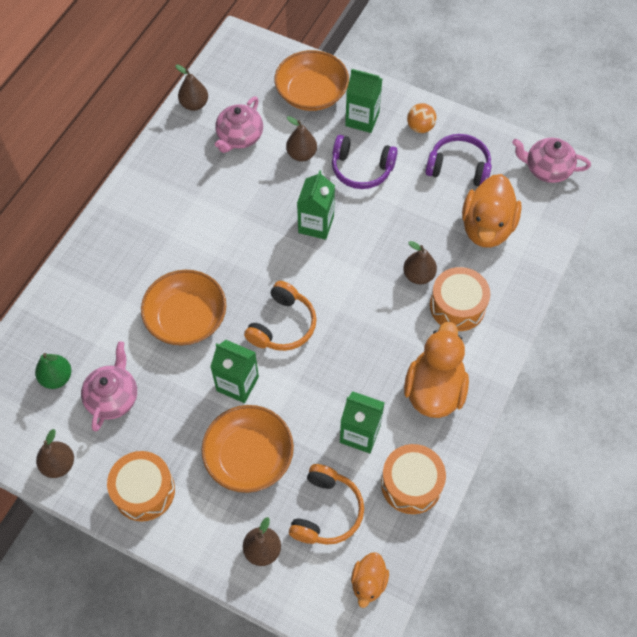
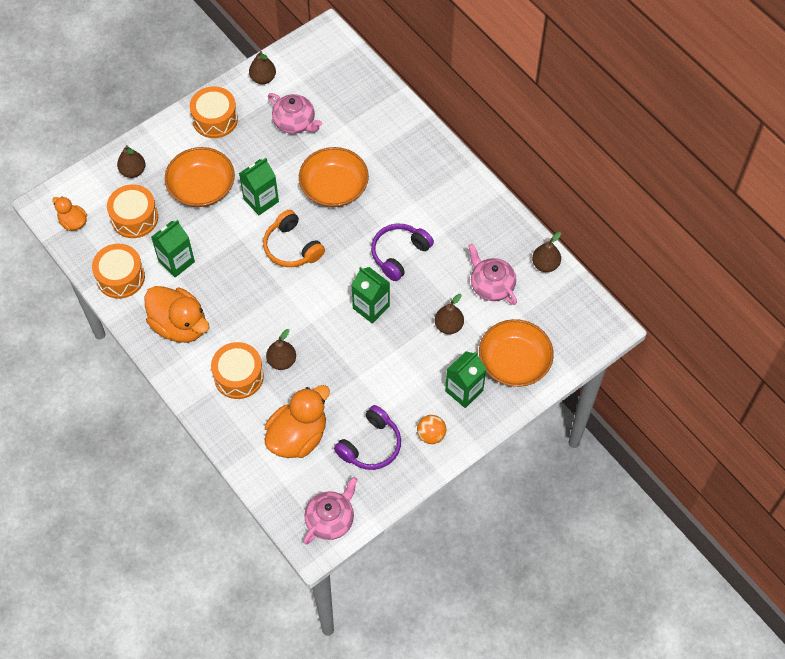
camera: 115 degrees right, 0 degrees up
green pear [35,353,71,389] -> none
orange headphones [289,464,364,545] -> orange drum [107,184,158,238]
purple headphones [332,135,398,189] -> purple headphones moved to [371,224,434,281]
orange duck [462,174,522,248] -> orange duck turned 90 degrees clockwise [265,385,330,458]

